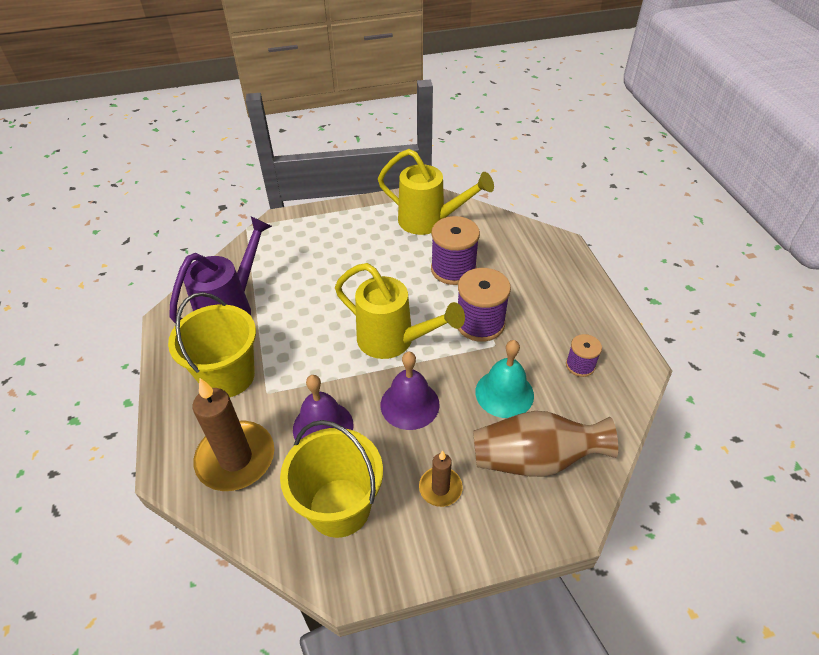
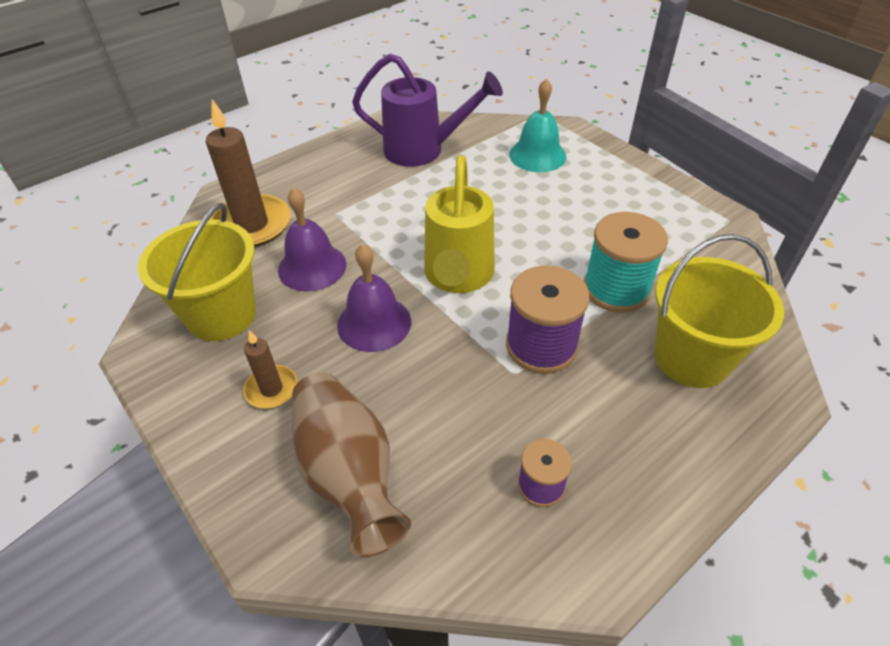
camera: 65 degrees right, 0 degrees up
yellow bucket [168,292,256,397] -> yellow bucket moved to [655,234,784,388]
yellow watering can [378,149,494,235] -> none
purple spool [431,216,480,285] -> turquoise spool [584,212,668,313]
turquoise bell [475,340,534,418] -> turquoise bell moved to [509,78,566,172]

